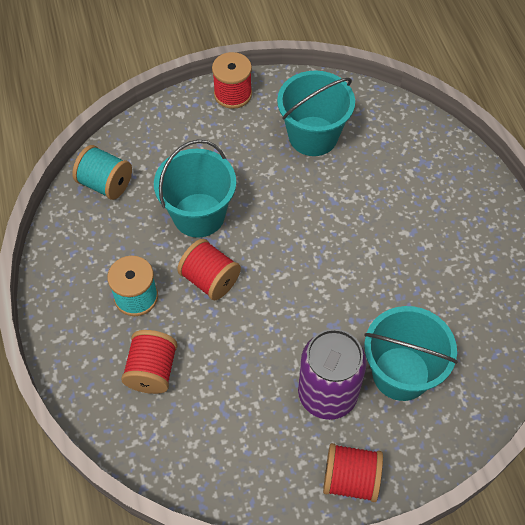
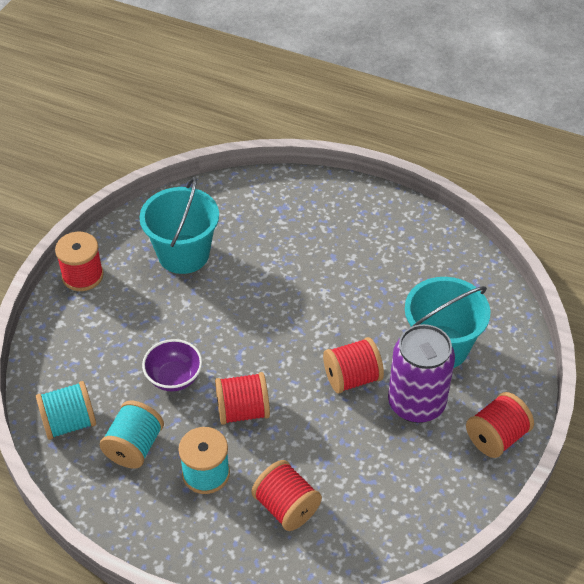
camera: 50 degrees left, 10 degrees down
turquoise bucket [154,139,236,238] -> purple bowl [142,339,202,391]
none -> turquoise spool [100,401,164,469]
none -> red spool [323,337,384,394]

